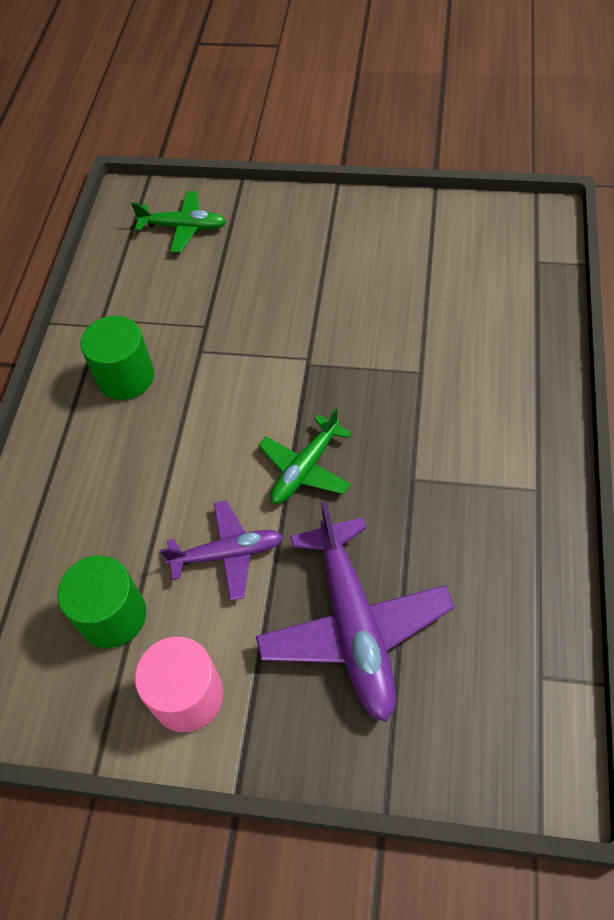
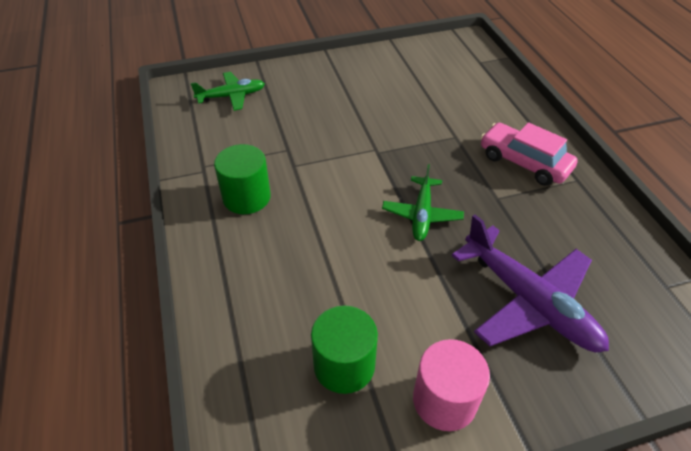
camera: 30 degrees left, 10 degrees down
purple plane [160,500,284,601] -> none
none -> pink car [480,122,578,186]

